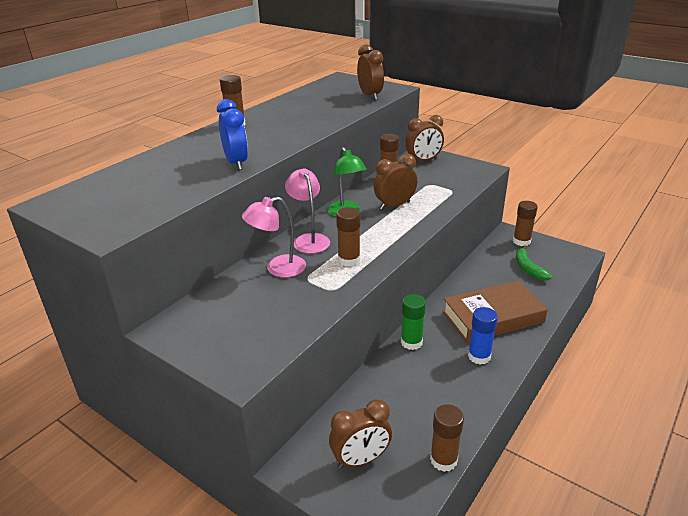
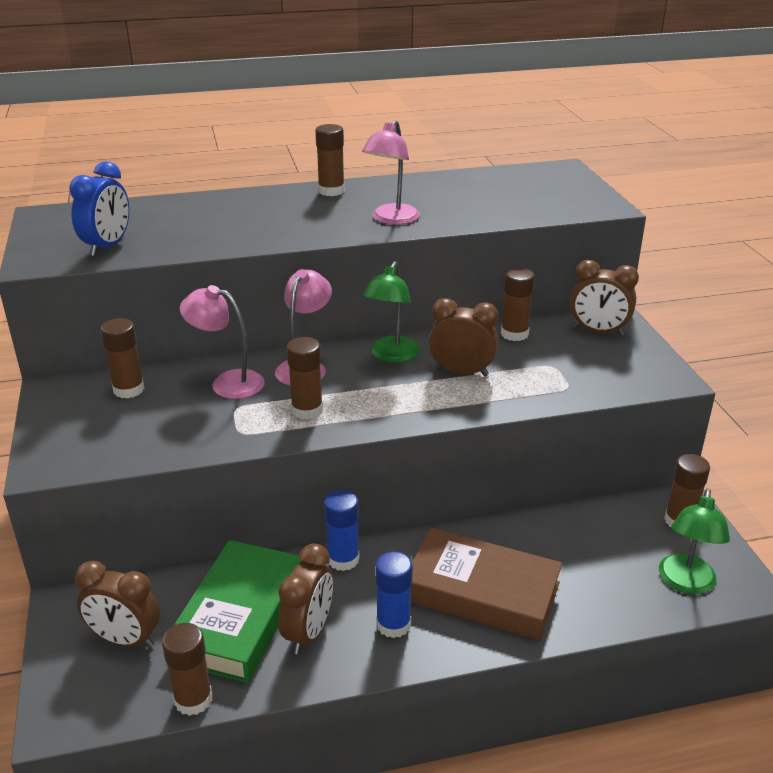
camera: 40 degrees right, 0 degrees up
blue clock [217,99,248,170] -> blue clock moved to [69,161,129,256]
brown clock [357,44,384,100] -> brown clock moved to [278,544,333,654]
green glue stick [401,294,426,350] -> blue glue stick [324,490,360,571]
green banana [516,245,552,280] -> none
none -> brown glue stick [101,318,145,399]
none -> green book [174,540,302,683]
none -> pink lamp [362,120,420,225]
none -> green lamp [659,489,730,594]

